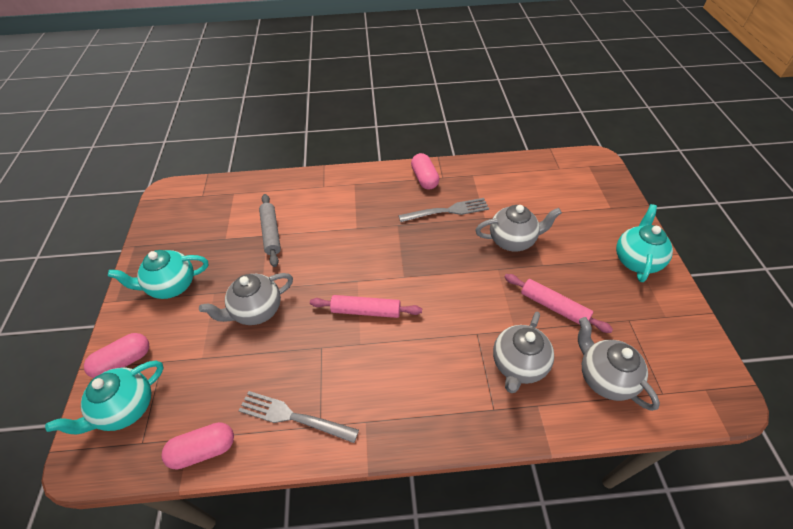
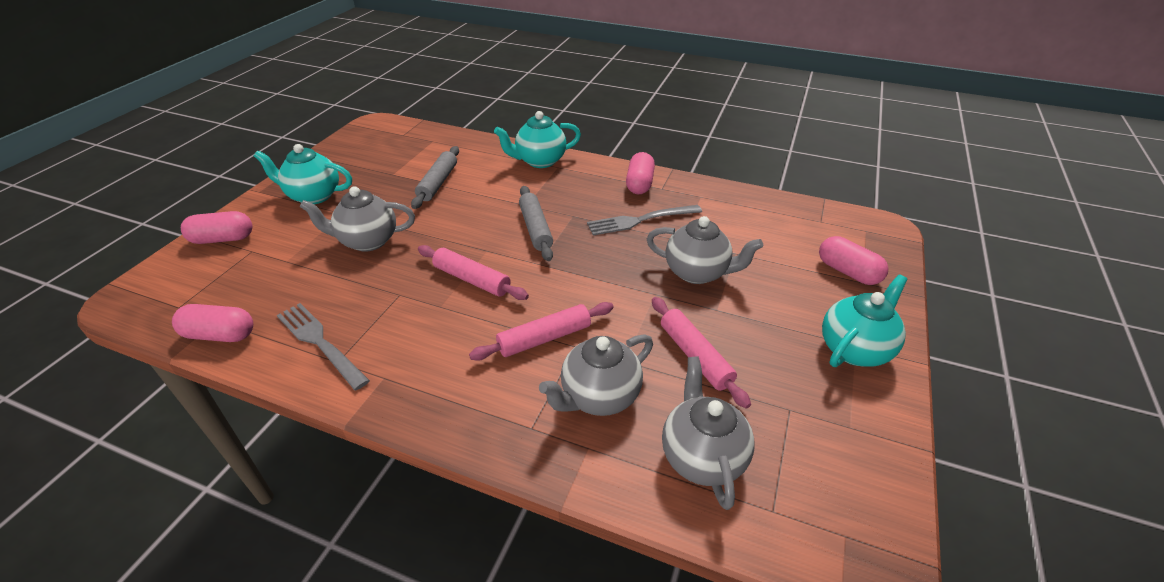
camera: 25 degrees right, 10 degrees down
turquoise teapot [45,361,164,435] -> turquoise teapot moved to [494,111,581,168]
grey fork [398,198,489,222] -> grey fork turned 150 degrees clockwise [587,205,702,235]
none -> pink rolling pin [469,302,614,361]
none -> grey rolling pin [519,186,553,261]
none -> pink capsule [819,236,888,285]

